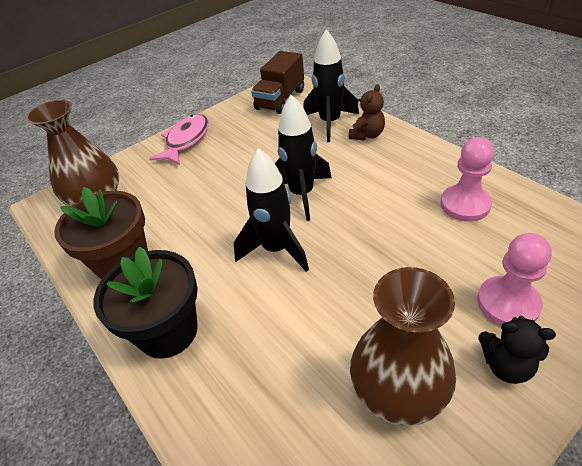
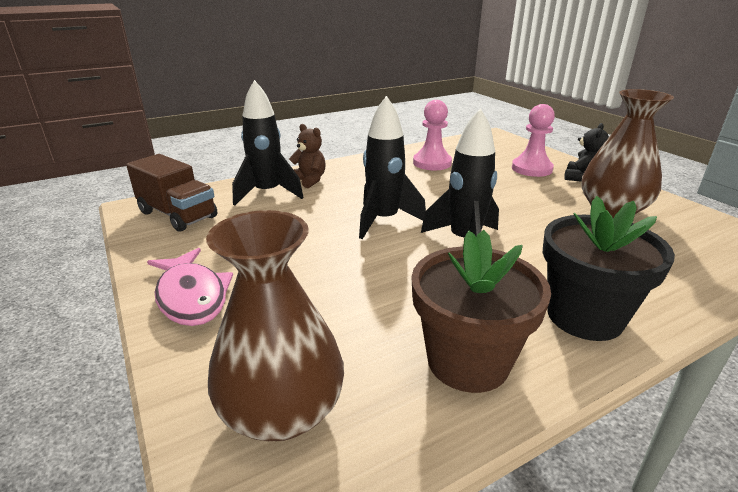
camera: 85 degrees left, 15 degrees down
pink fish [149,114,209,165] -> pink fish turned 150 degrees counterclockwise [147,248,233,326]

